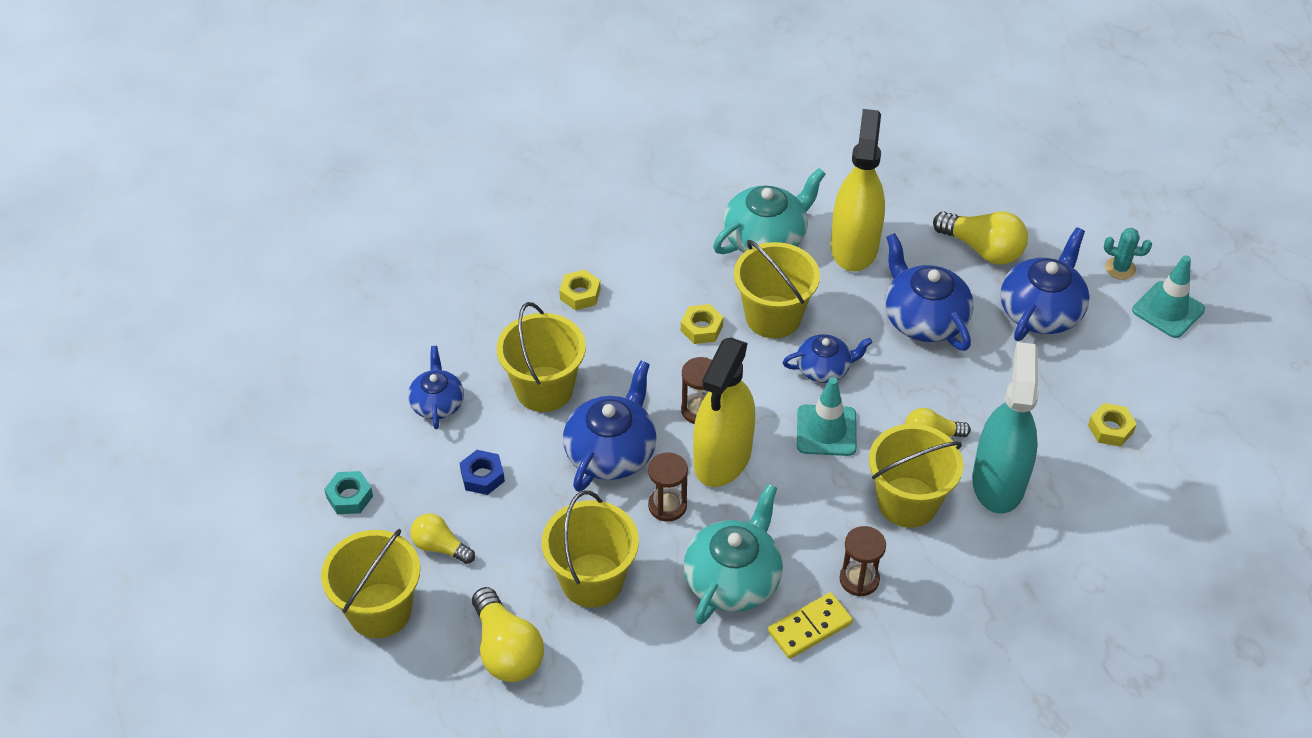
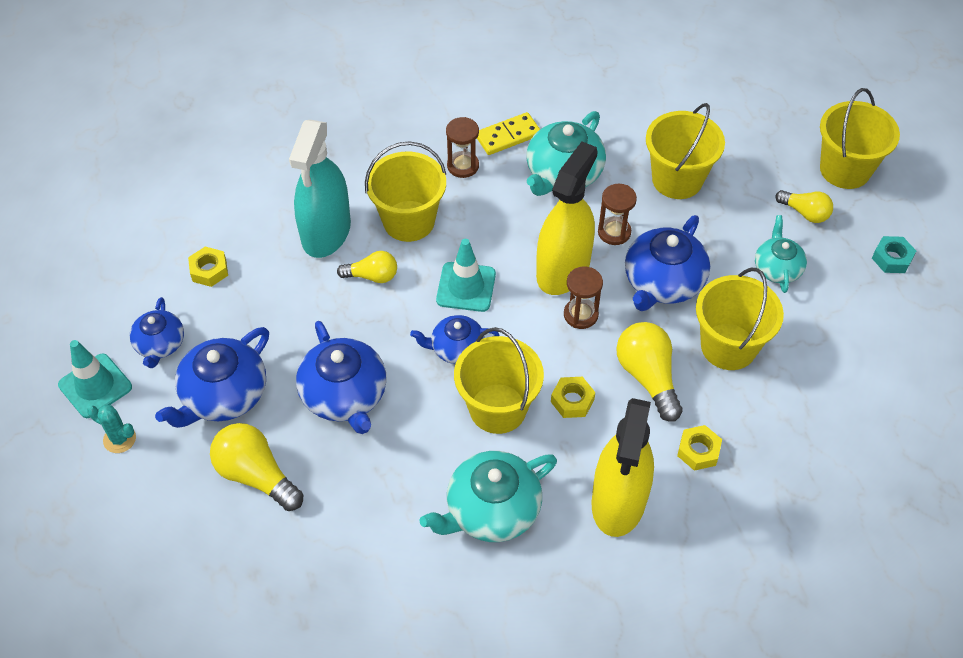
camera: 175 degrees left, 5 degrees up
blue teapot [408,346,464,429] -> blue teapot moved to [130,297,184,368]
blue nut [460,450,505,495] -> turquoise teapot [755,215,807,293]
yellow light bulb [472,587,544,682] -> yellow light bulb moved to [616,322,683,422]
yellow spray bottle [831,109,885,271] -> yellow spray bottle moved to [592,398,654,537]

